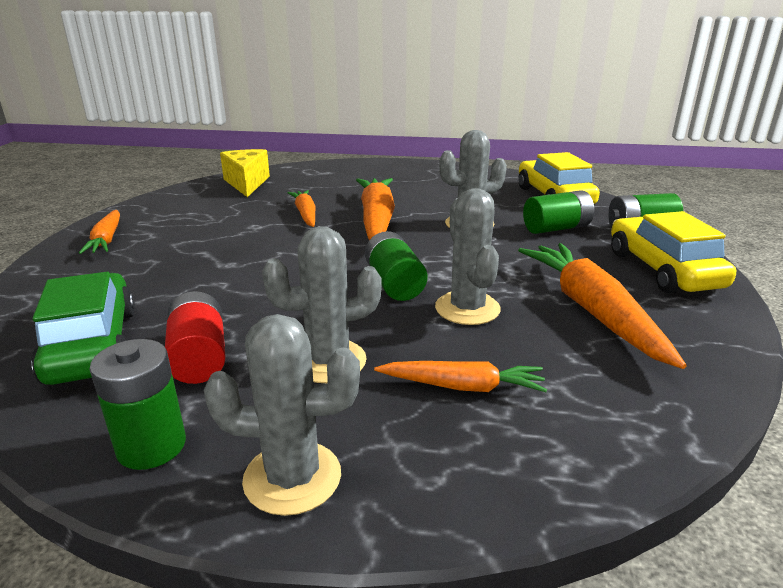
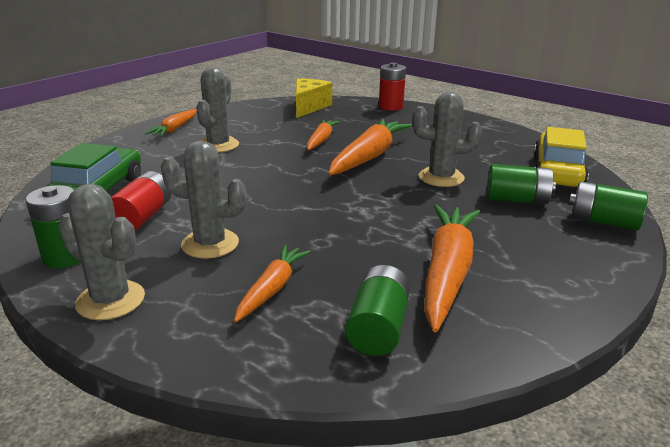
camera: 30 degrees right, 0 degrees up
green battery [365,231,428,301] -> green battery moved to [345,265,410,356]
orange carrot [374,361,547,392] -> orange carrot turned 105 degrees counterclockwise [234,245,311,322]
grey cactus [435,188,501,325] -> grey cactus moved to [196,67,239,152]
yellow car [611,211,736,293] -> none
none -> red battery [379,62,406,111]

